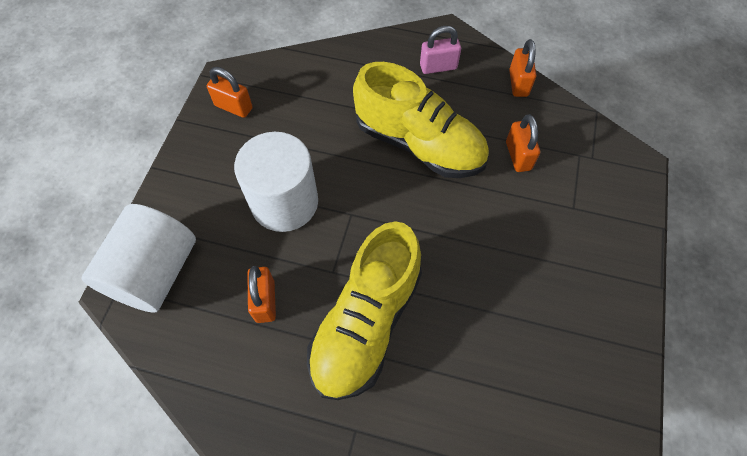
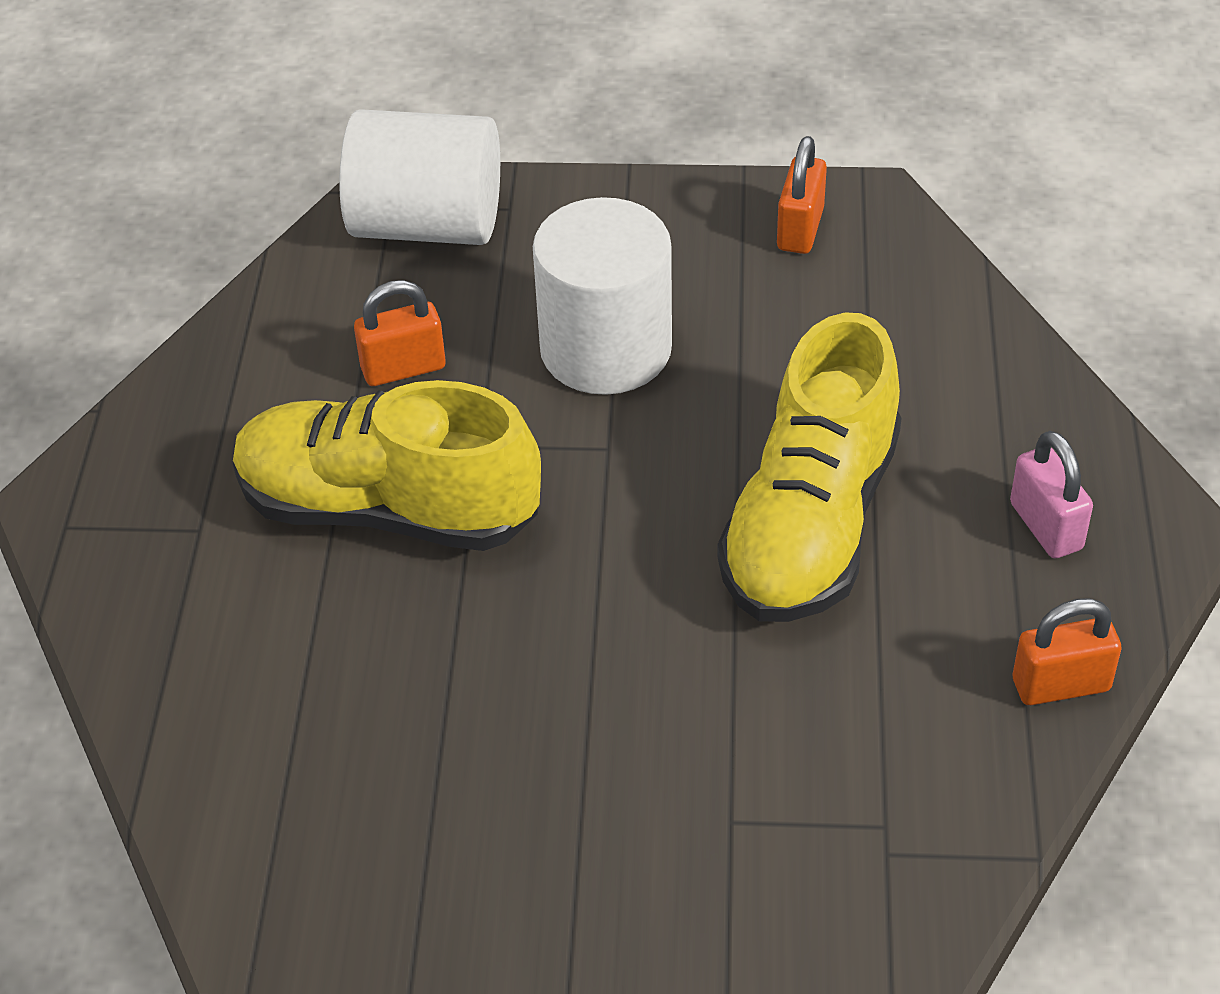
camera: 80 degrees right, 15 degrees down
orange padlock [506,114,540,172] -> none

